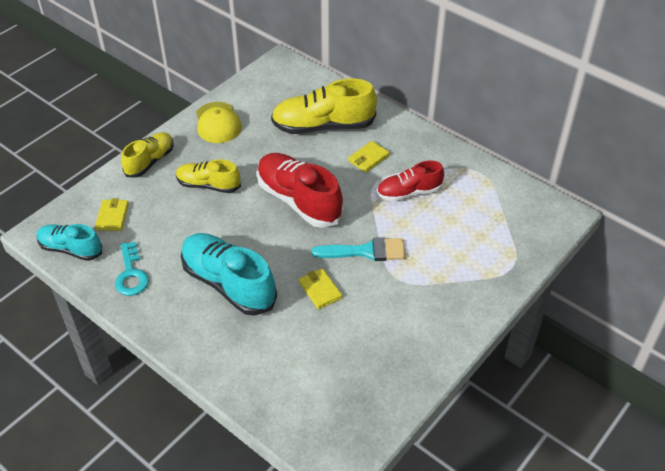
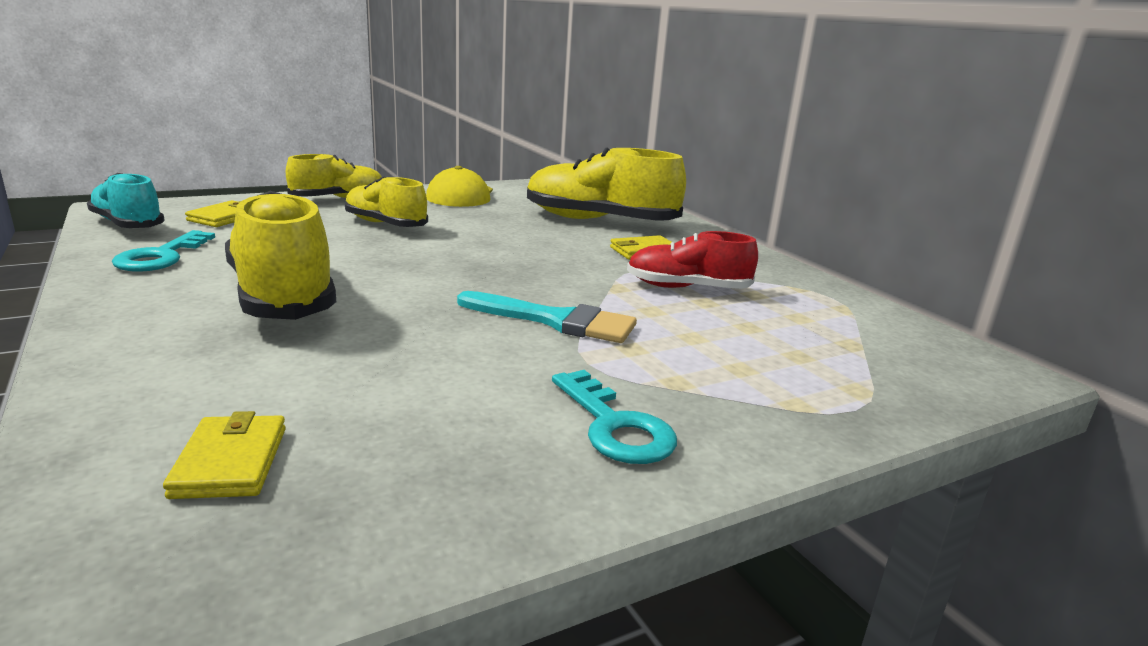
camera: 20 degrees right, 25 degrees down
turquoise shoe [181,233,277,316] -> yellow shoe [225,191,336,320]
red shoe [257,153,343,228] -> none
yellow wallet [299,268,342,309] -> yellow wallet moved to [163,411,286,499]
none -> turquoise key [552,370,677,464]

